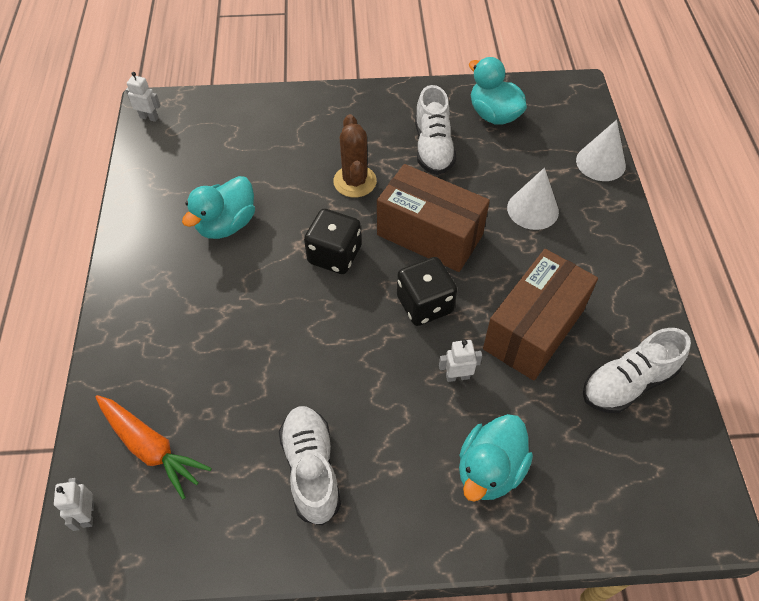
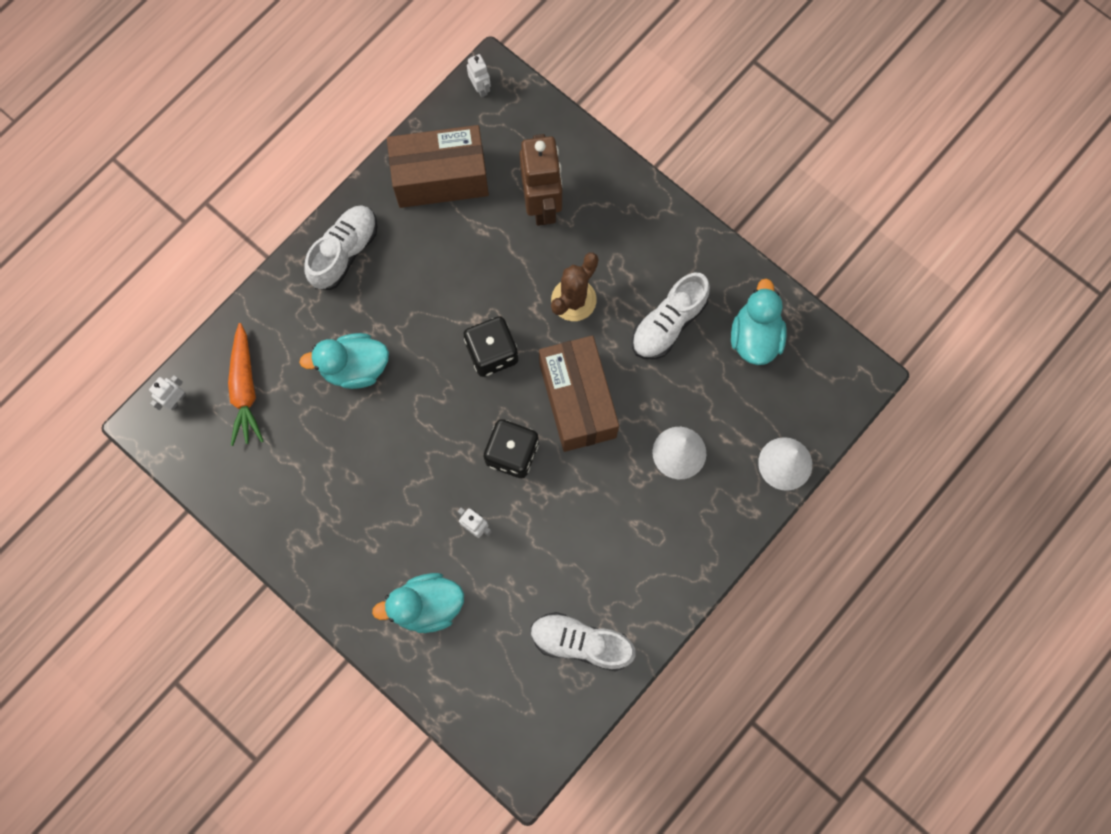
camera: 45 degrees right, 20 degrees up
turquoise duck [182,176,255,239] -> turquoise duck moved to [299,333,389,389]
white shoe [279,406,341,525] -> white shoe moved to [304,205,377,290]
brown box [483,249,598,381] -> brown box moved to [387,125,489,208]
none -> brown robot [520,134,562,226]

